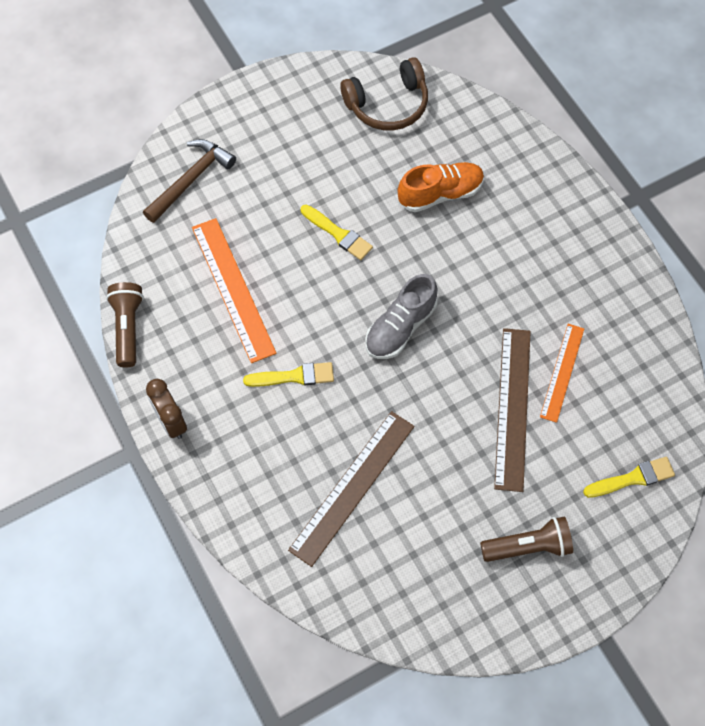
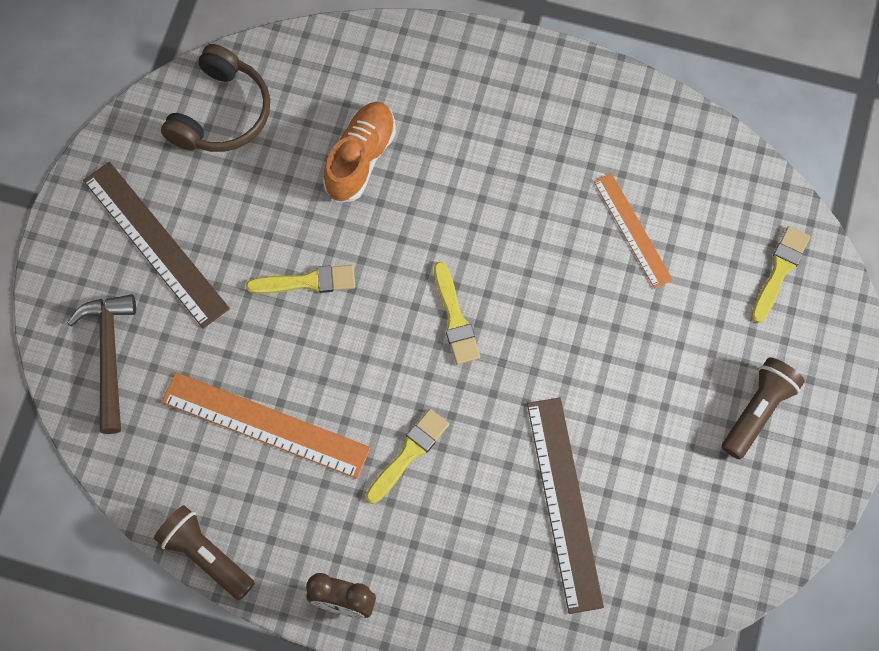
camera: 45 degrees left, 5 degrees up
grey shoe [365,274,438,359] -> yellow brush [434,262,480,365]
brown ruler [494,328,531,492] -> brown ruler moved to [83,162,230,329]

